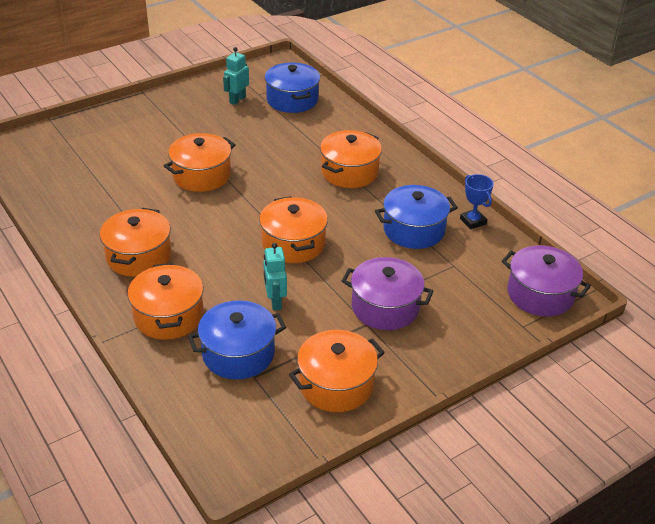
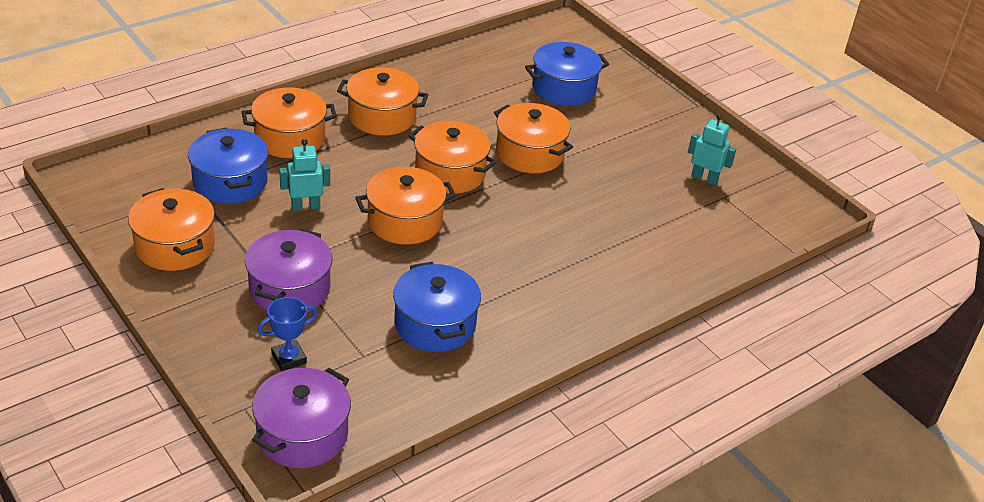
camera: 85 degrees right, 0 degrees up
blue pot [265,62,320,113] -> blue pot moved to [525,42,609,106]
orange pot [320,130,382,188] -> orange pot moved to [408,121,497,194]
blue trophy [460,174,494,229] -> blue trophy moved to [257,297,317,371]

